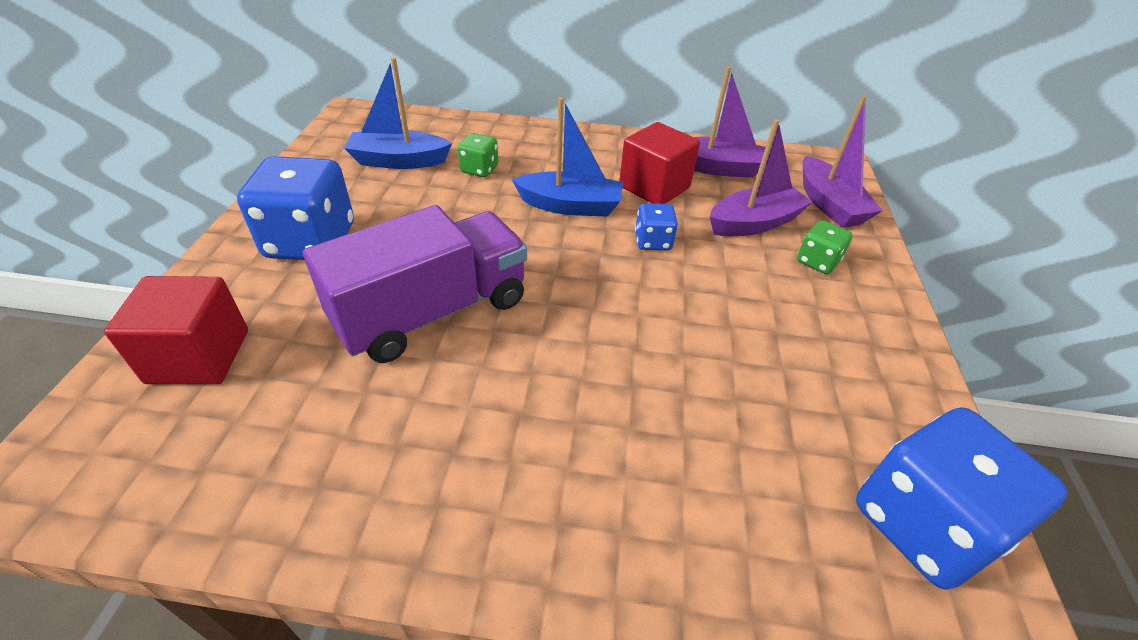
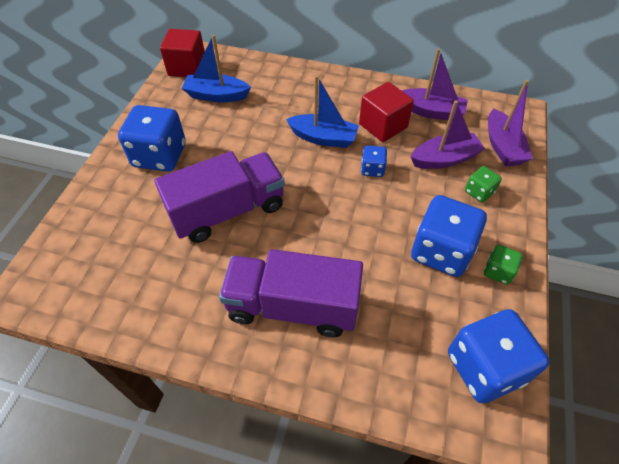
camera: 10 degrees right, 10 degrees up
red cube [104,276,248,384] -> red cube moved to [160,29,205,77]
green dice [458,133,498,177] -> green dice moved to [484,245,523,285]
none -> purple truck [219,249,363,337]
none -> blue dice [411,195,487,277]

